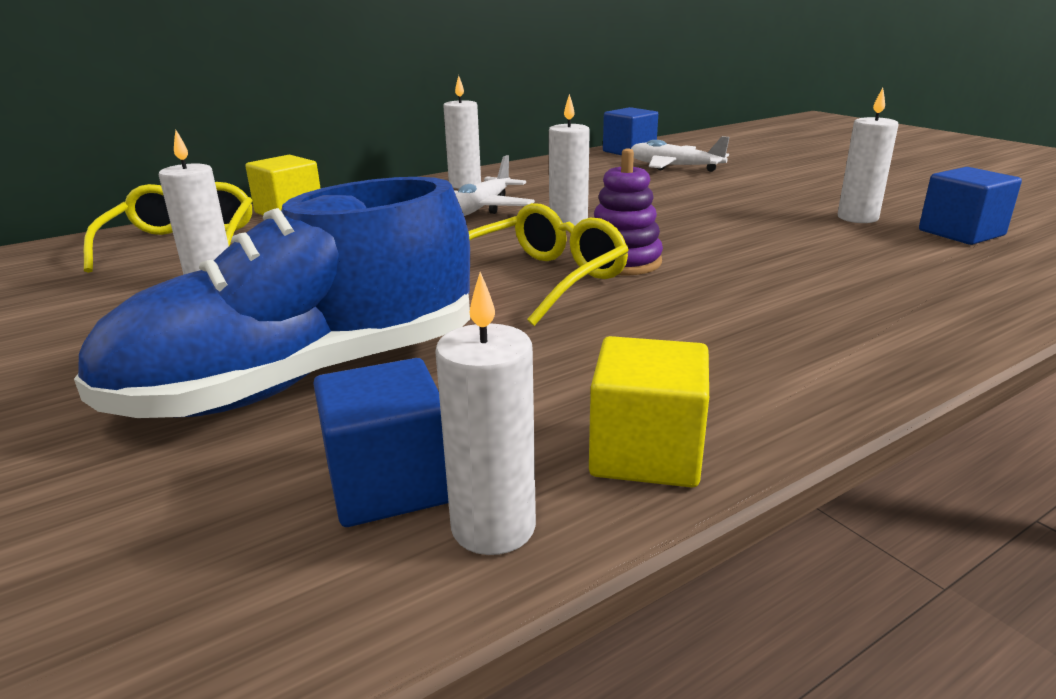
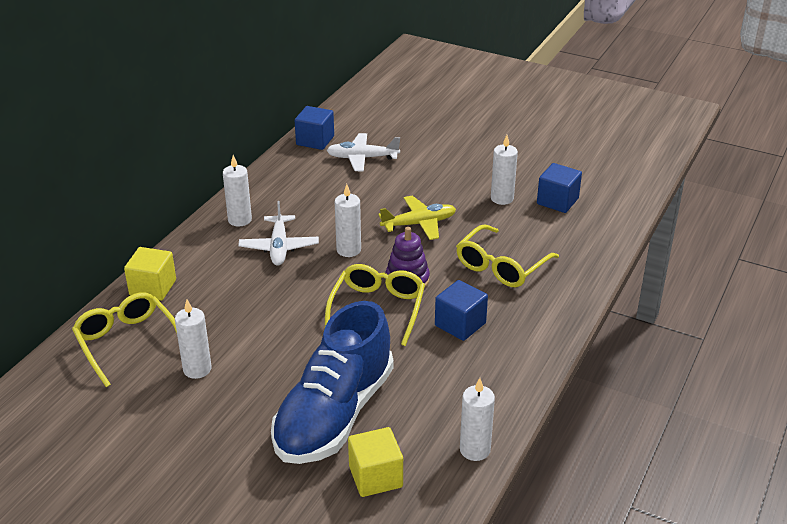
camera: 30 degrees left, 10 degrees up
blue cube [313,358,449,527] -> blue cube moved to [435,280,488,341]
yellow cube [589,336,709,488] -> yellow cube moved to [348,427,403,497]
none -> yellow plane [378,196,456,240]
none -> yellow glasses [456,224,559,287]

